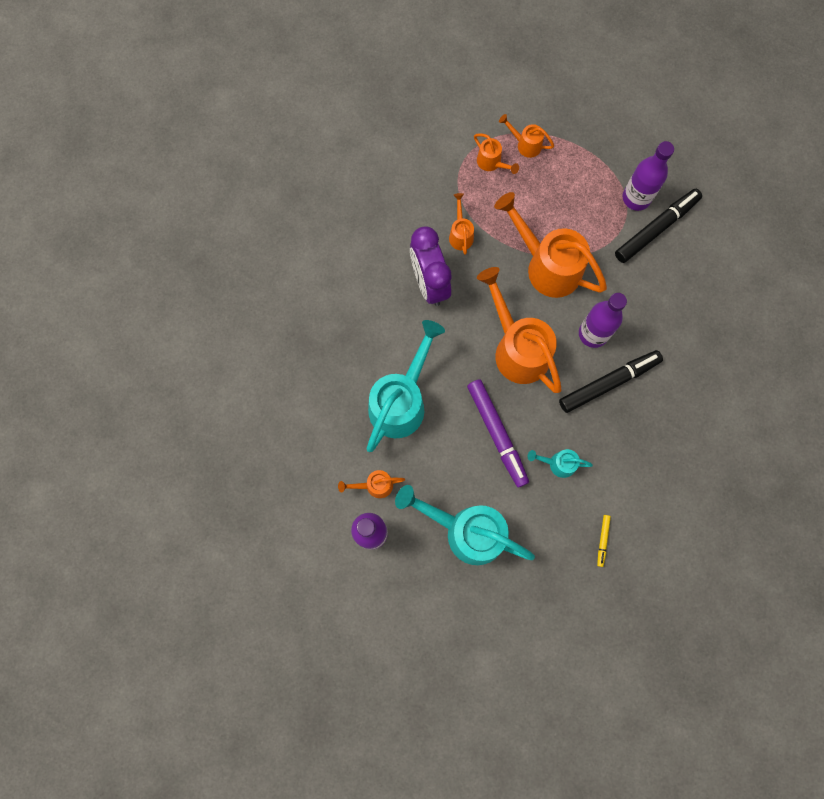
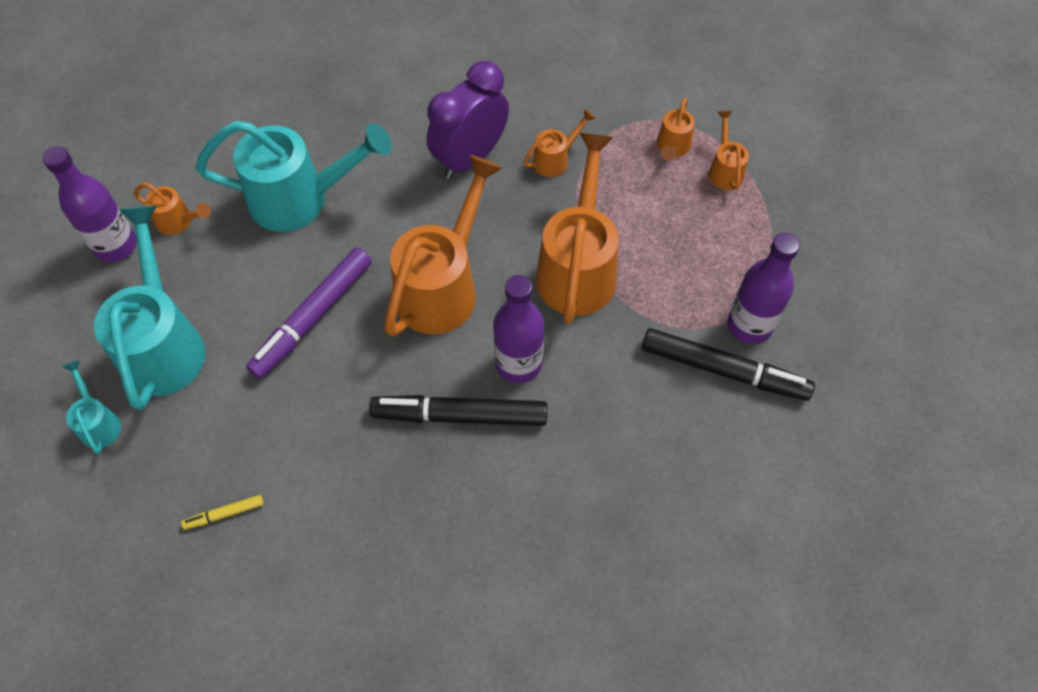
camera: 60 degrees right, 15 degrees down
orange watering can [338,470,405,498] -> orange watering can turned 150 degrees clockwise [134,183,211,235]
turquoise watering can [528,449,593,478] -> turquoise watering can moved to [62,360,121,454]
black marker [559,350,663,413] -> black marker turned 150 degrees clockwise [369,395,547,426]

